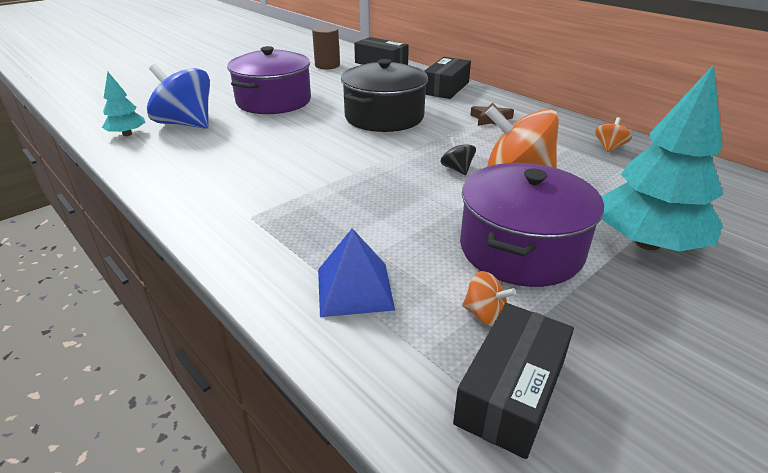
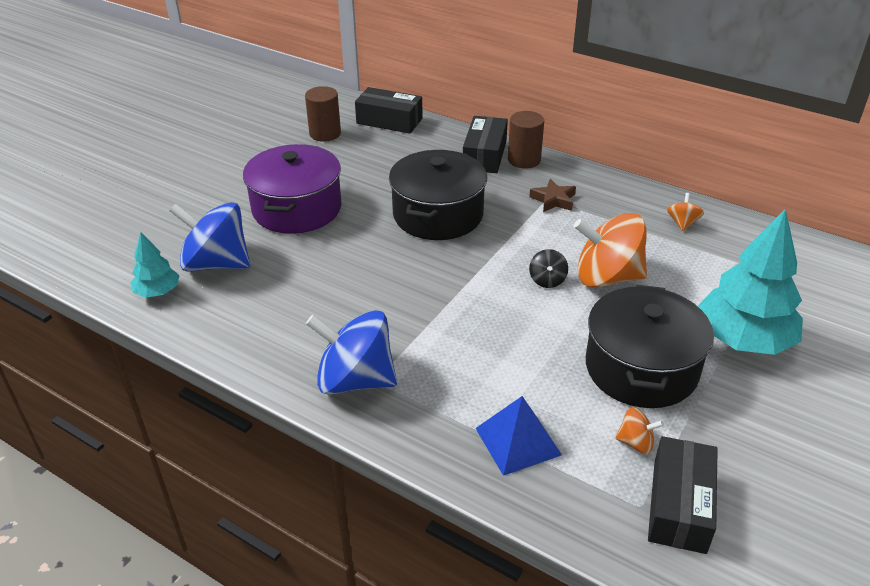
camera: 15 degrees left, 5 degrees up
black spinning top [440,137,476,175] -> black spinning top turned 135 degrees counterclockwise [529,249,568,288]
purple pot [460,163,604,287] -> black pot [586,284,714,408]
none -> blue spinning top [306,310,397,395]
none -> brown cylinder [508,111,544,169]

